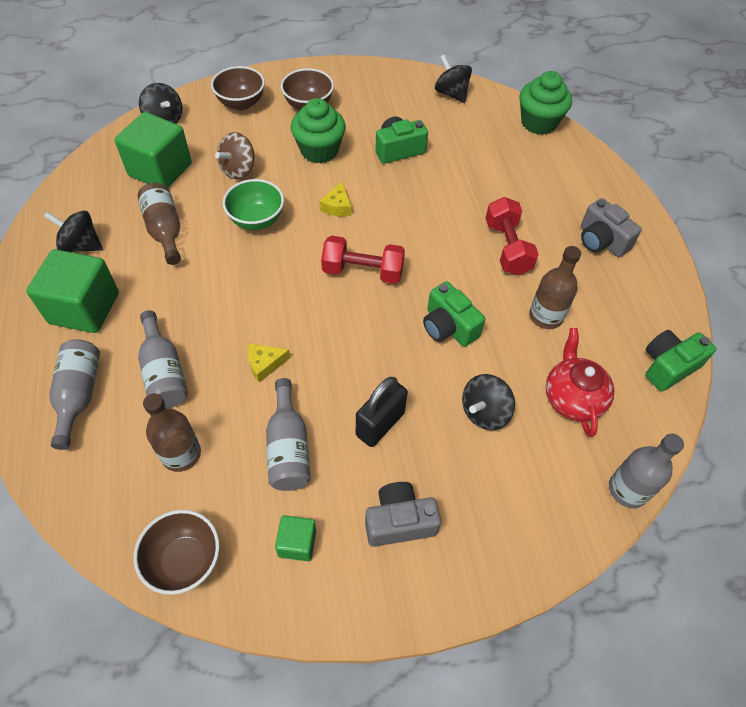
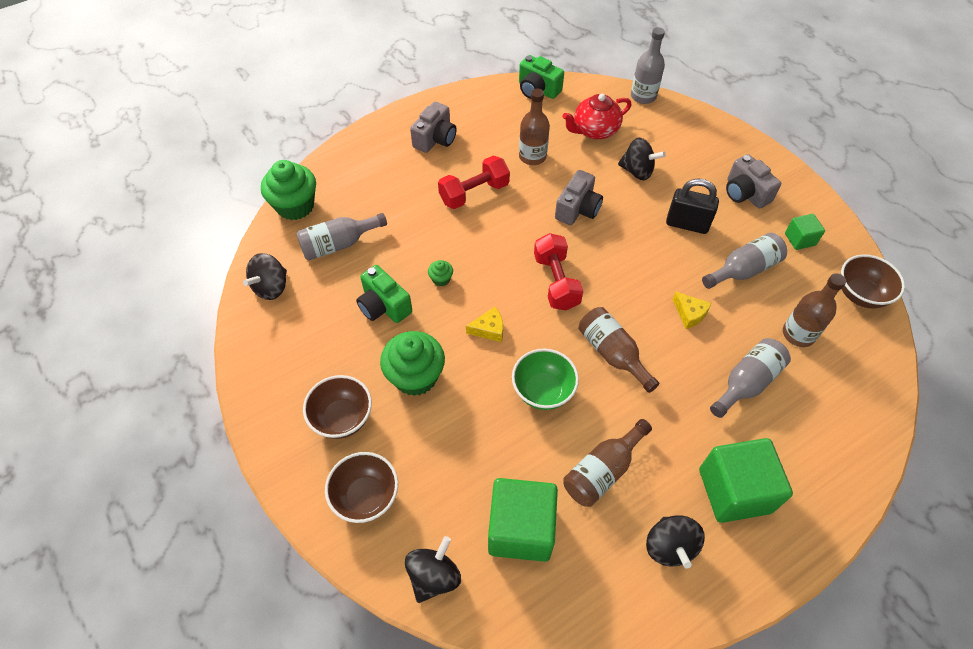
camera: 110 degrees left, 0 degrees up
grey bottle [49,339,100,450] -> grey bottle moved to [296,213,387,260]
brown spinning top [215,132,254,179] -> none
green camera [423,281,485,347] -> grey camera [555,170,603,225]
none -> green cupcake [428,260,453,287]
none -> brown bottle [579,307,659,393]

